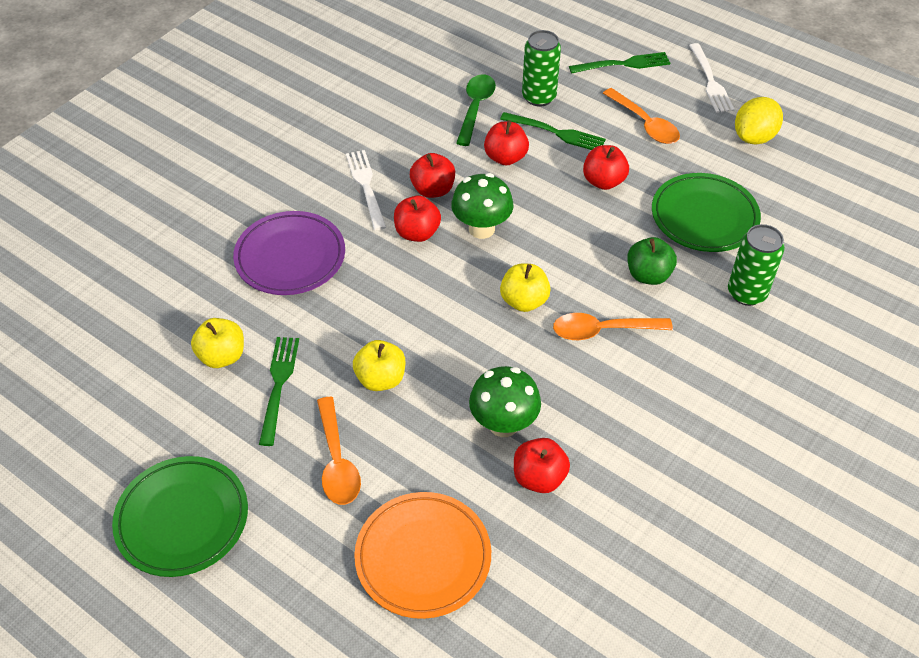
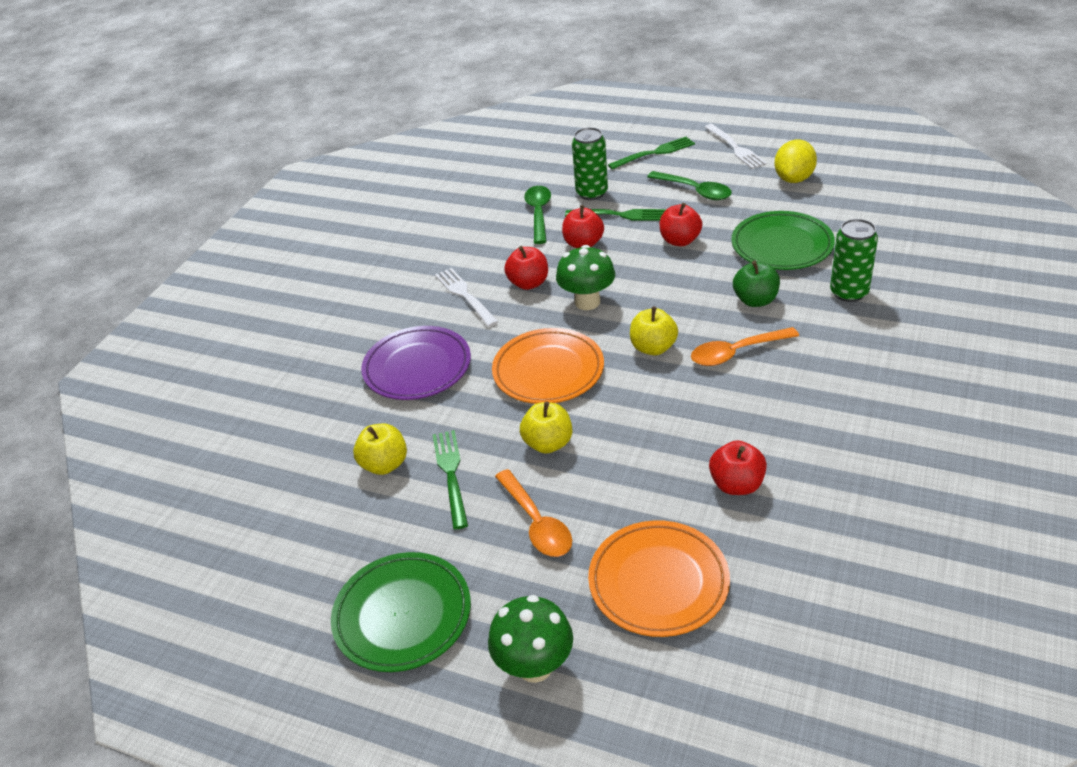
camera: 10 degrees left, 10 degrees down
red apple [394,196,441,242] -> none
green mushroom [469,366,541,437] -> green mushroom moved to [488,595,573,683]
orange spoon [603,88,680,144] -> green spoon [647,171,732,200]
none -> orange plate [492,328,604,404]

